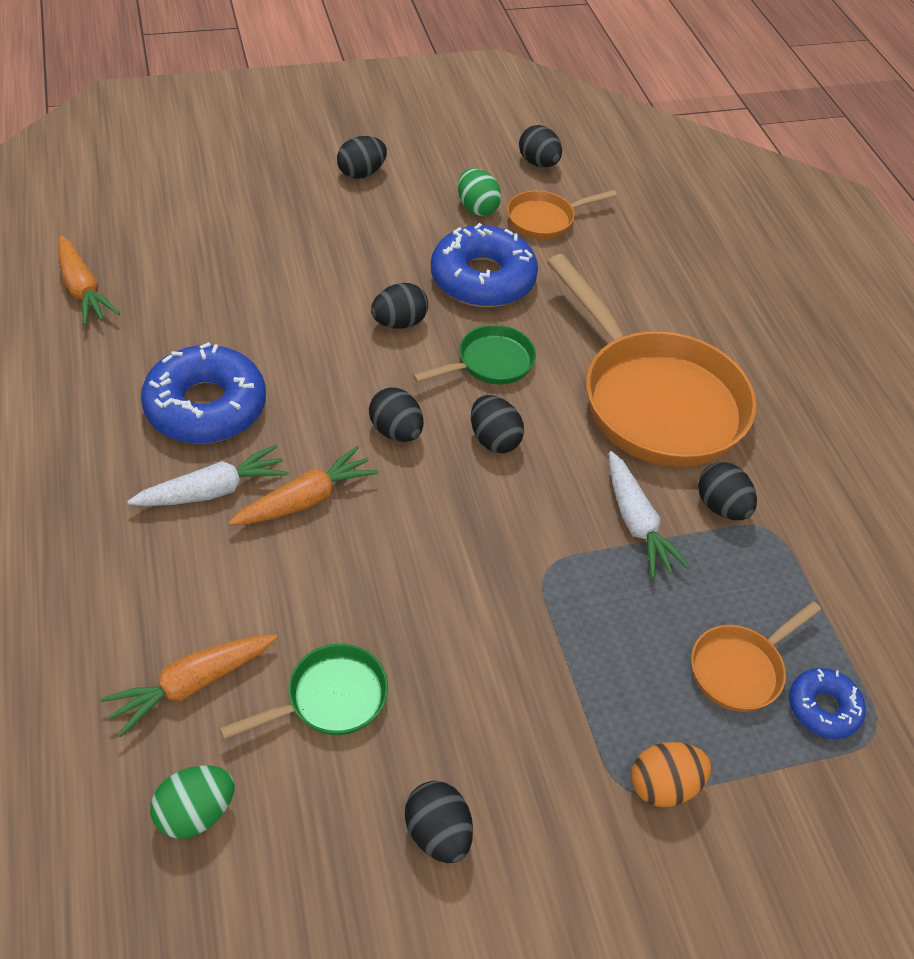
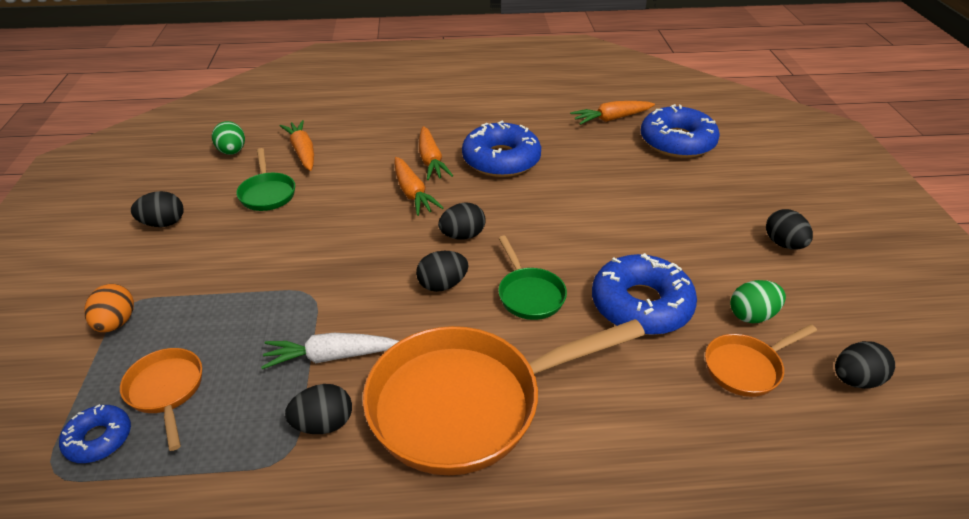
camera: 105 degrees right, 10 degrees down
white carrot [127,445,289,506] -> orange carrot [419,126,453,180]
black egg [371,283,428,329] -> none
orange pan [507,190,617,239] -> orange pan turned 105 degrees counterclockwise [705,324,817,397]
none -> blue donut [641,104,720,158]

